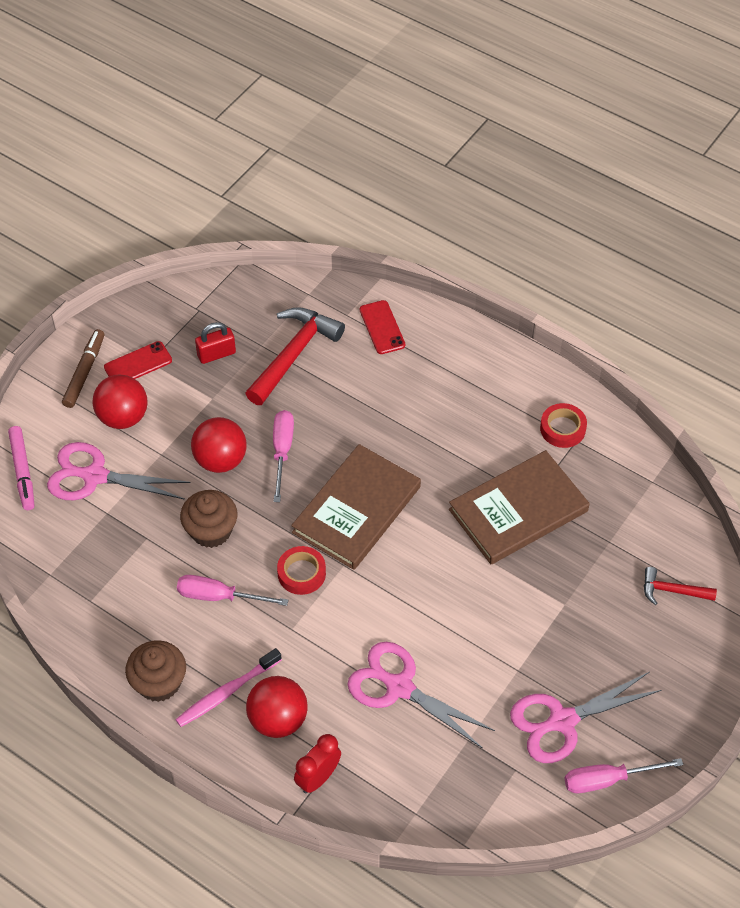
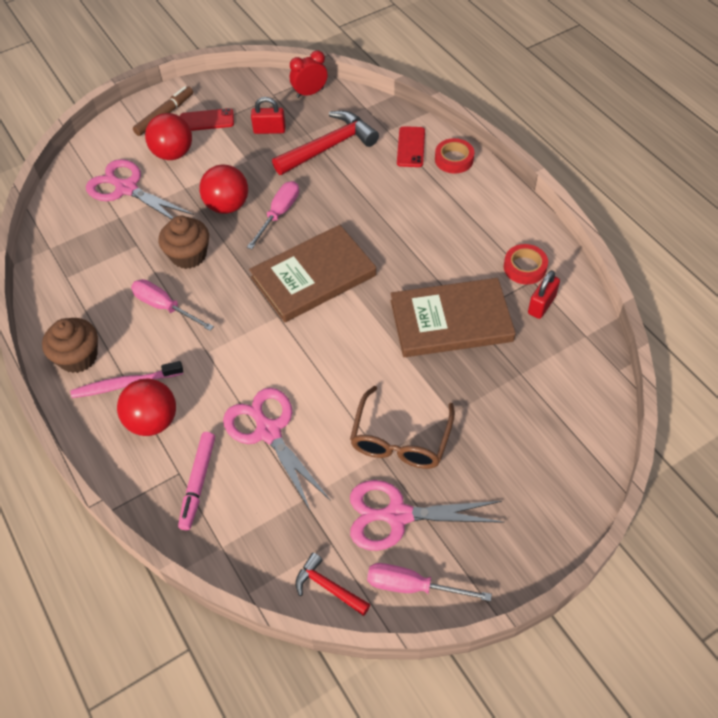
camera: 25 degrees right, 0 degrees up
pink marker [8,426,34,510] -> pink marker moved to [178,432,215,530]
red tape [277,546,326,595] -> red tape moved to [435,138,474,174]
red clock [294,734,341,794] -> red clock moved to [290,51,328,98]
red hammer [644,567,717,605] -> red hammer moved to [295,553,371,616]
none -> brown glasses [350,386,455,469]
none -> red padlock [528,270,560,319]

